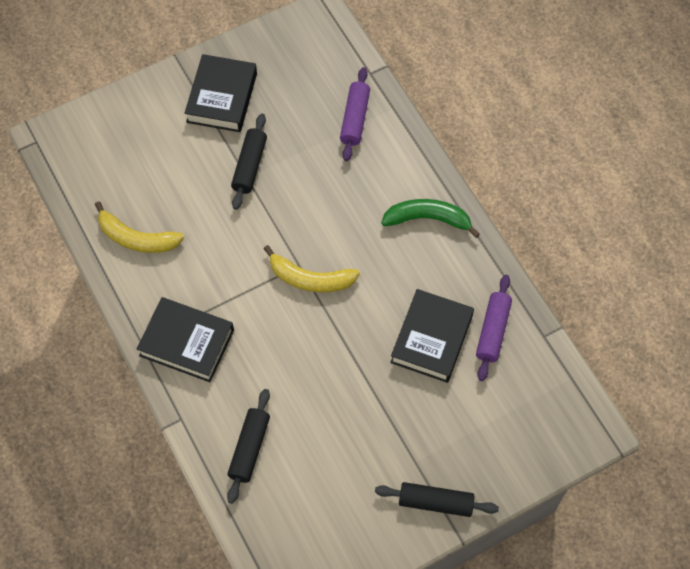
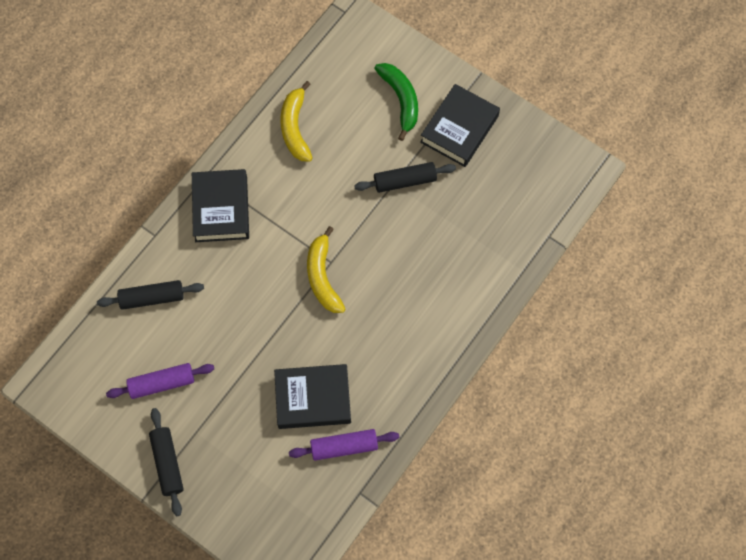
camera: 65 degrees right, 5 degrees up
black book [184,54,257,132] -> black book turned 45 degrees counterclockwise [420,84,500,167]
purple rolling pin [340,67,370,161] -> purple rolling pin moved to [106,363,214,399]
green banana [381,199,480,238] -> green banana moved to [374,63,418,141]

